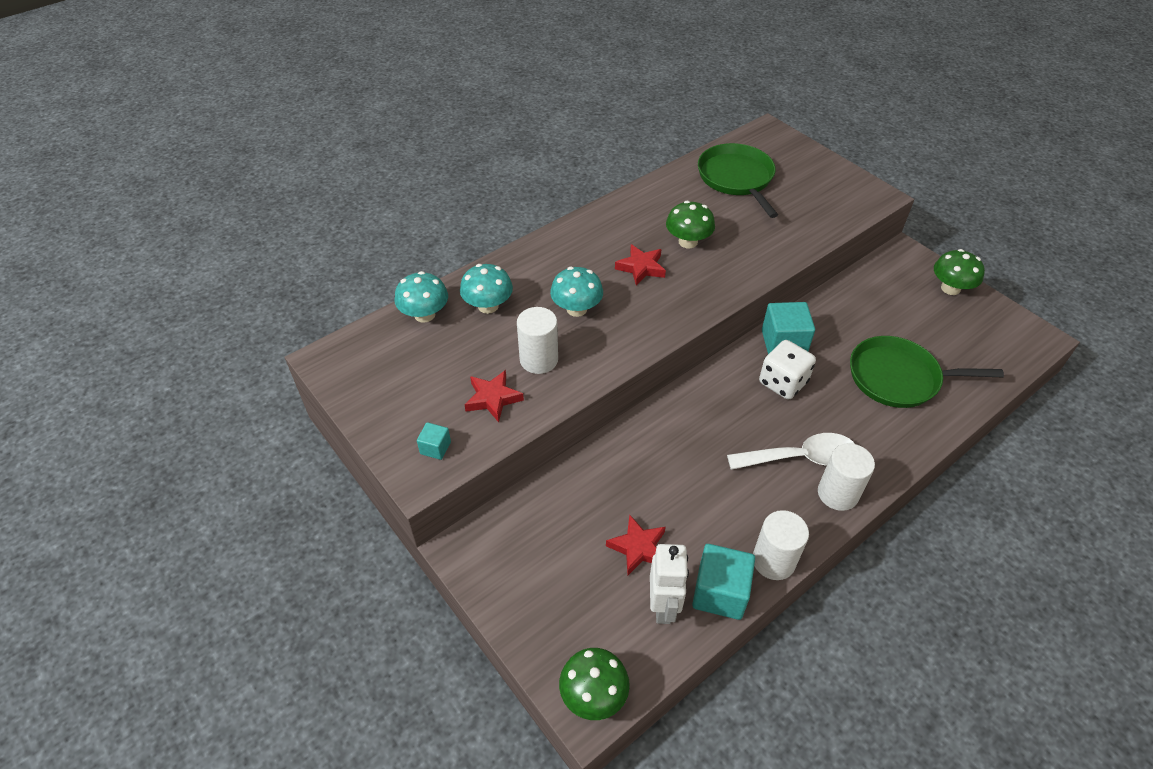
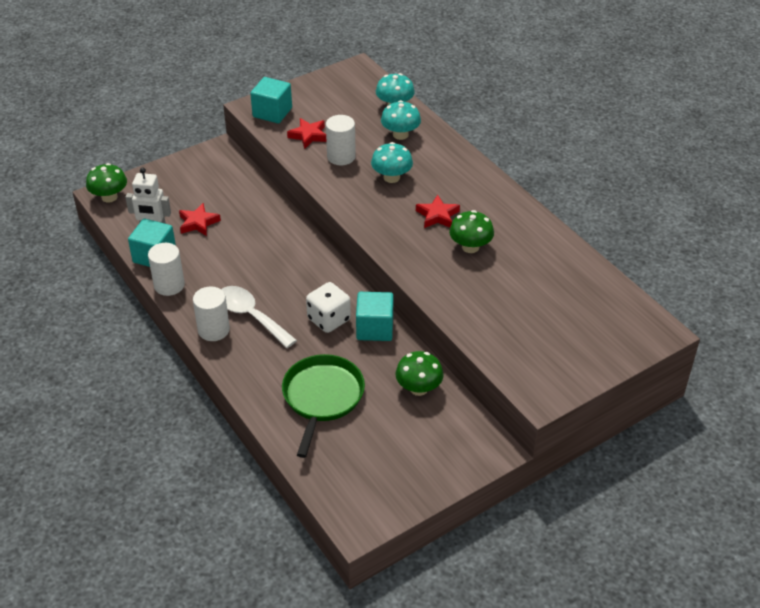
camera: 95 degrees right, 5 degrees down
turquoise cube [417,422,451,460] -> turquoise cube [250,77,292,124], size x1.94
green pan [698,143,778,218] -> none
white spoon [727,433,855,470] -> white spoon turned 135 degrees clockwise [221,286,297,348]
green mushroom [934,249,985,295] -> green mushroom moved to [395,351,444,396]

